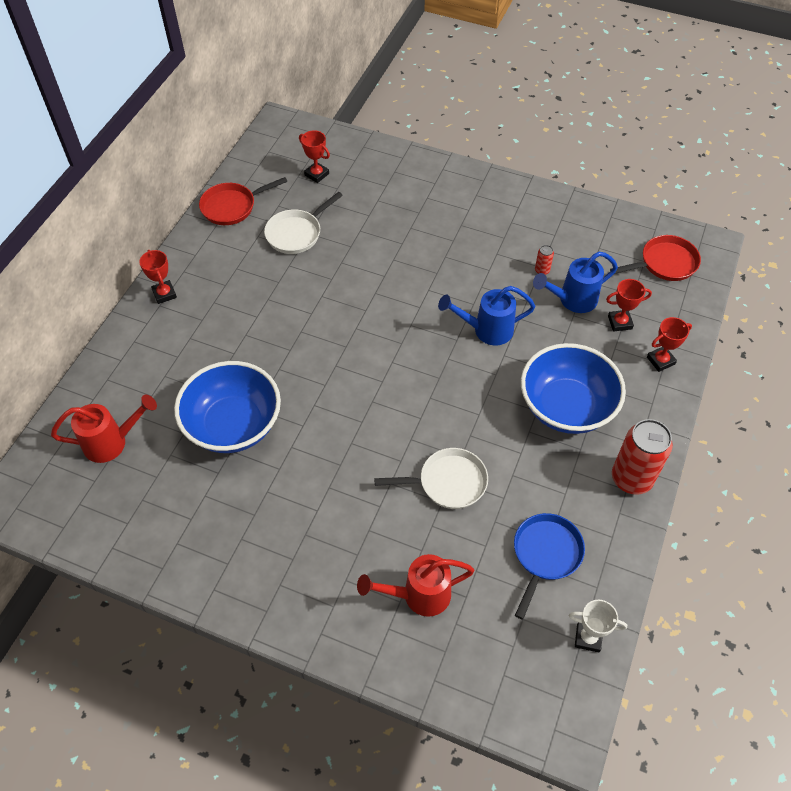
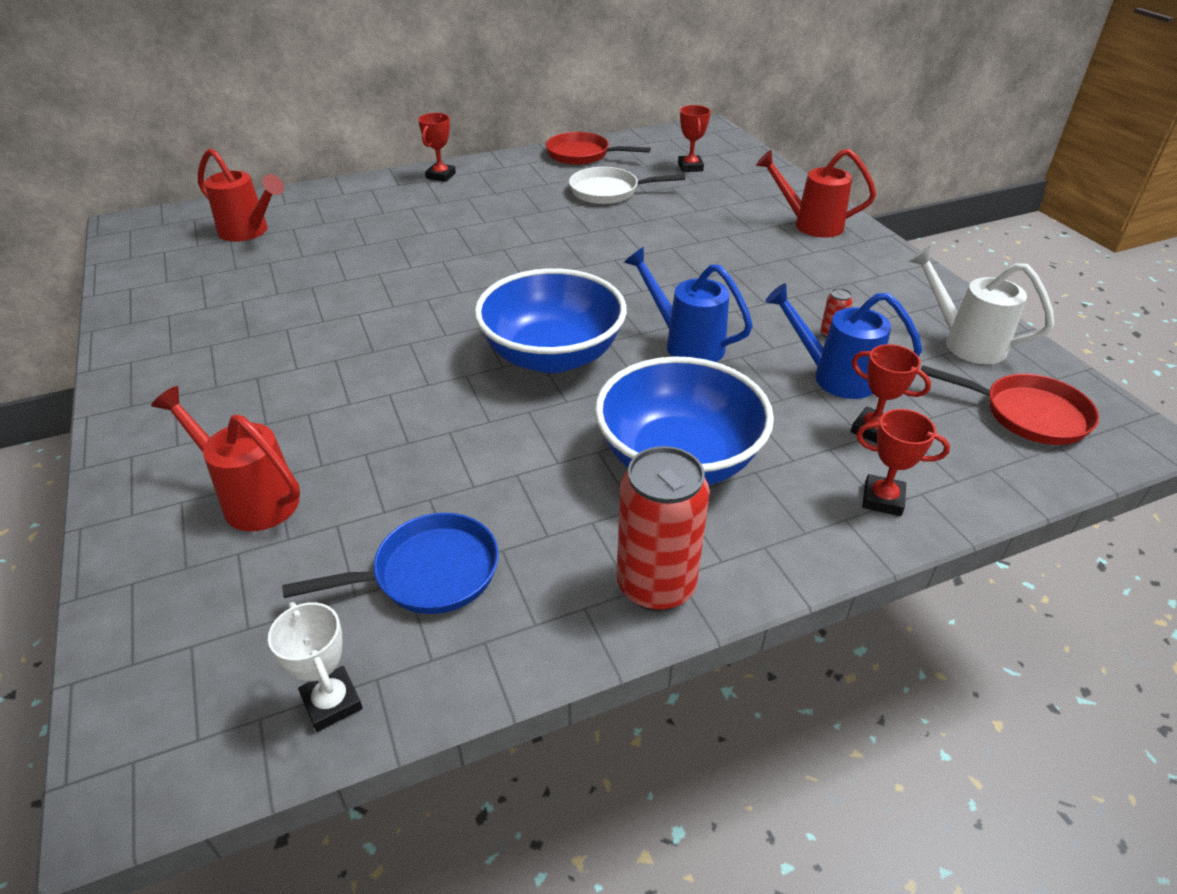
camera: 45 degrees right, 15 degrees down
blue bowl [174,361,281,453] -> blue bowl moved to [474,268,627,373]
white pan [374,448,488,509] -> none
none -> red watering can [756,149,876,238]
none -> white watering can [909,246,1054,364]

